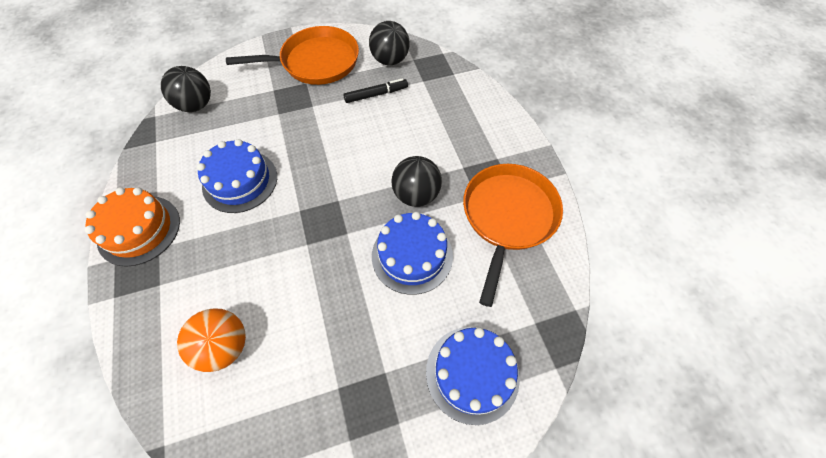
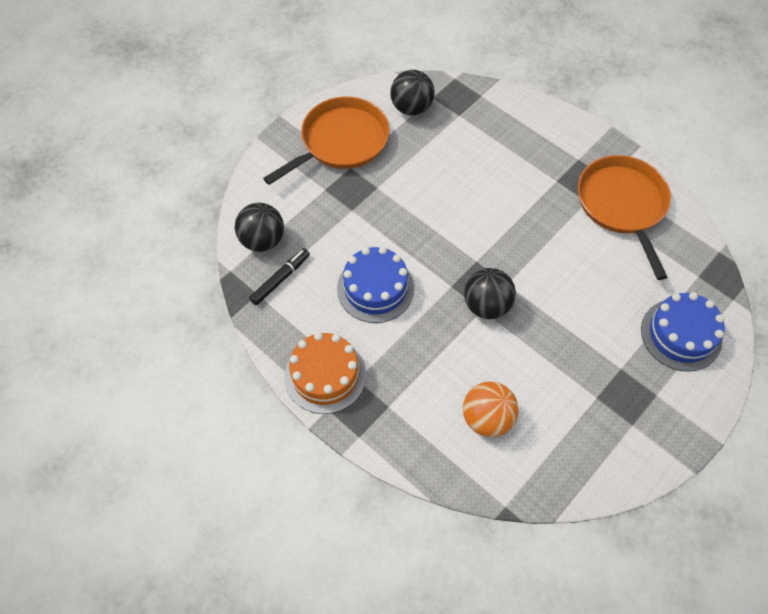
camera: 30 degrees left, 0 degrees up
black marker [343,78,408,103] -> black marker moved to [249,248,310,305]
blue cake [372,212,453,295] -> none
black ball [391,156,442,207] -> black ball moved to [464,268,516,319]

